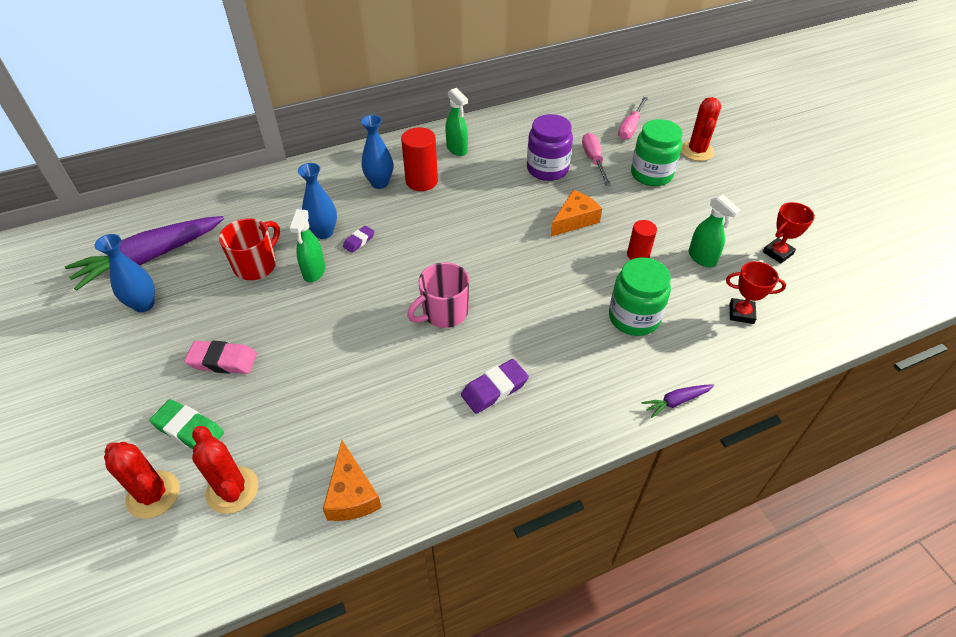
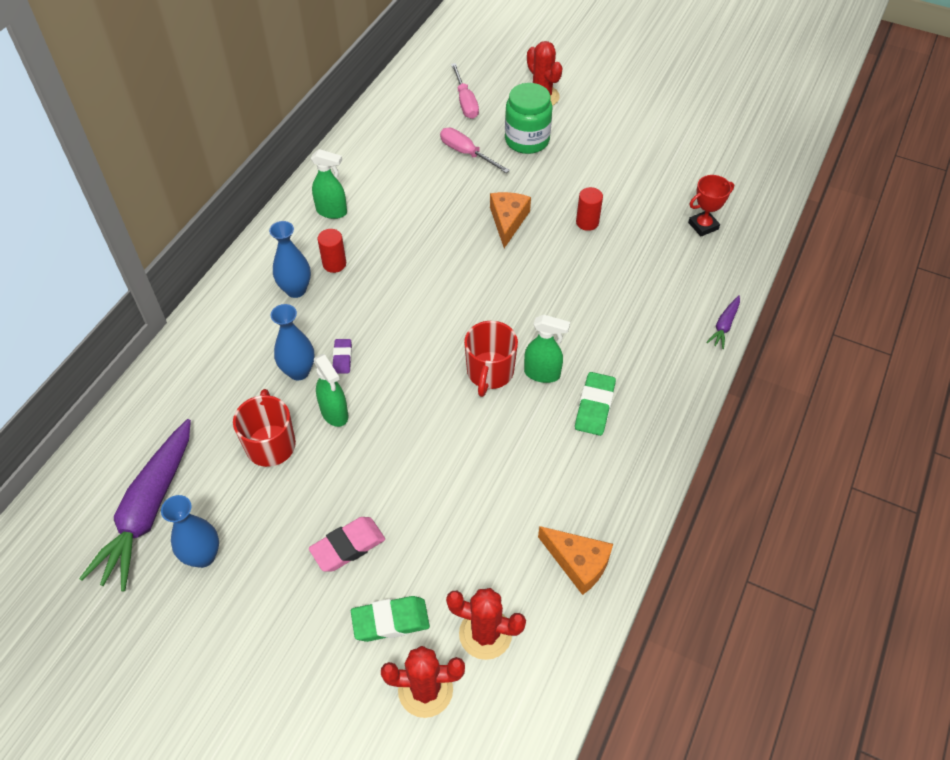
camera: 40 degrees left, 5 degrees up
red cylinder [401,127,438,191] -> red cylinder [318,229,346,273], size x0.63
pink mug [407,262,470,328] -> red mug [464,321,518,397]
purple eraser [461,359,529,414] -> green eraser [575,372,616,436]
purple jar [527,114,573,181] -> none
green jar [609,257,671,336] -> none
green spray bottle [689,195,741,267] -> green spray bottle moved to [524,315,570,383]
red trophy [763,202,815,264] -> none

